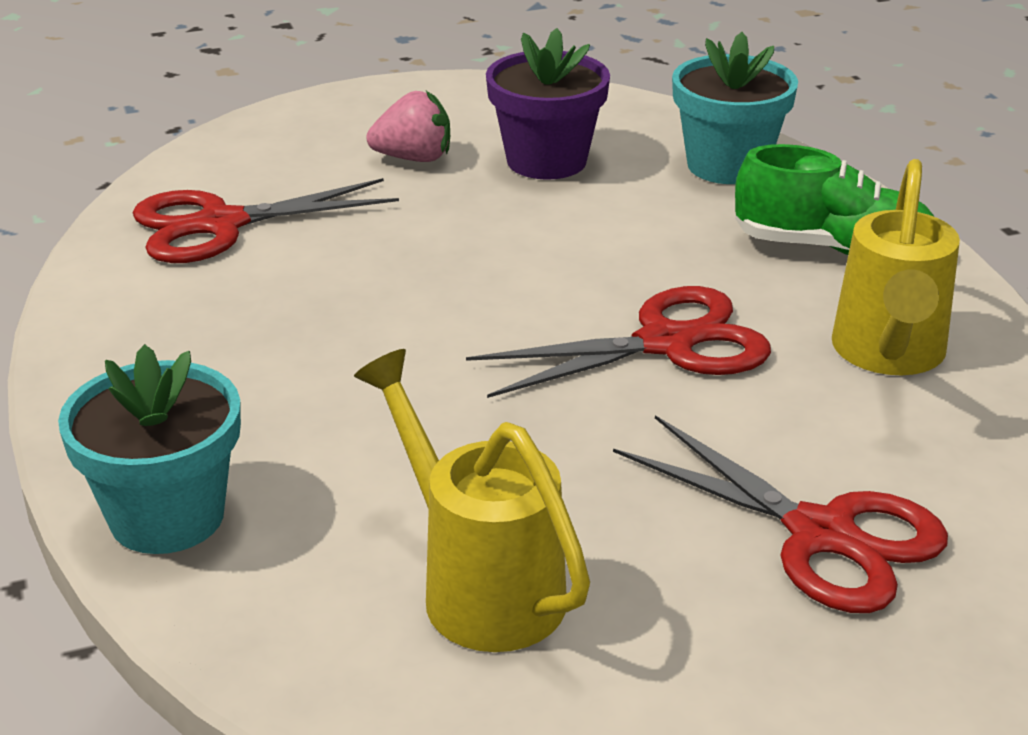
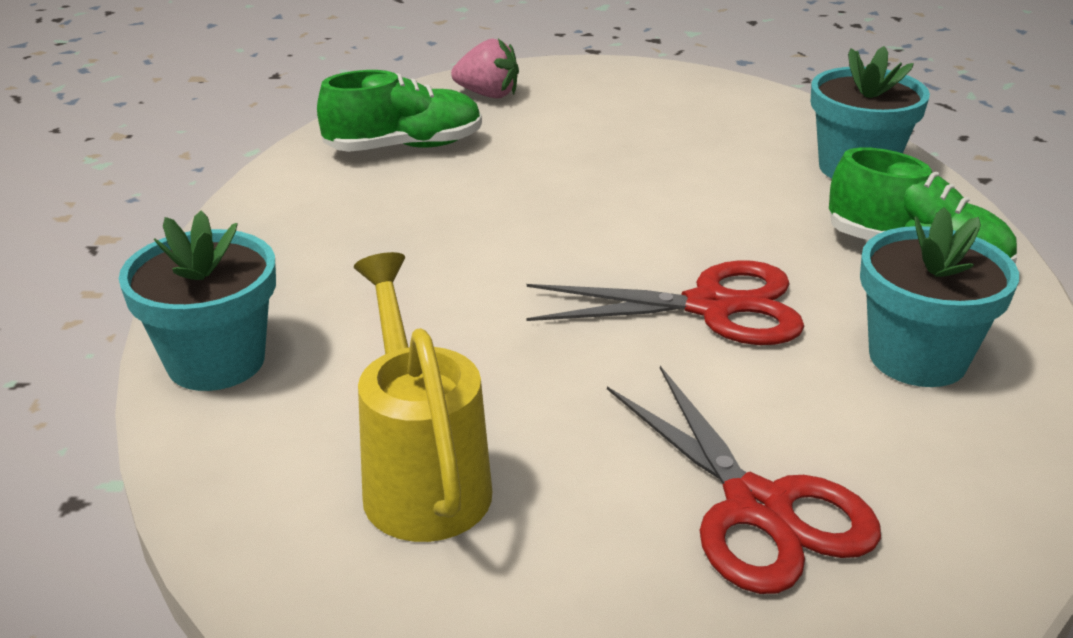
camera: 20 degrees right, 0 degrees up
red scissors [133,178,399,263] -> green shoe [317,70,482,152]
pink strawberry [366,91,450,162] -> pink strawberry moved to [451,39,519,99]
purple flower pot [486,28,610,180] -> none
yellow watering can [832,159,960,375] -> turquoise flower pot [860,207,1019,387]

